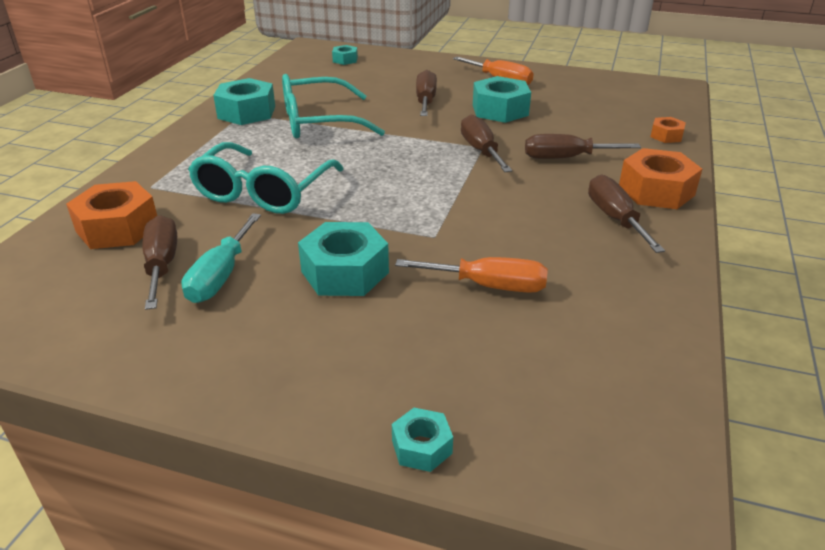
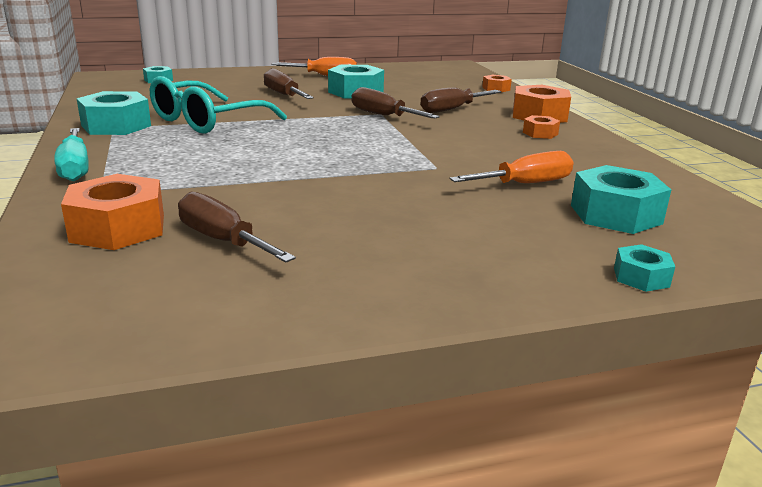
camera: 35 degrees left, 10 degrees down
turquoise screwdriver [182,213,261,303] -> turquoise screwdriver moved to [55,128,89,181]
turquoise glasses [188,142,343,214] -> none
turquoise nut [298,222,389,296] -> turquoise nut moved to [571,165,671,234]
brown screwdriver [588,175,665,253] -> orange nut [523,115,560,139]

